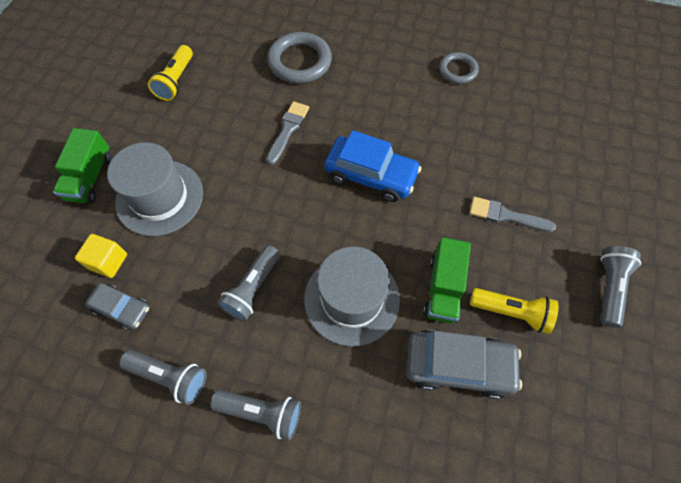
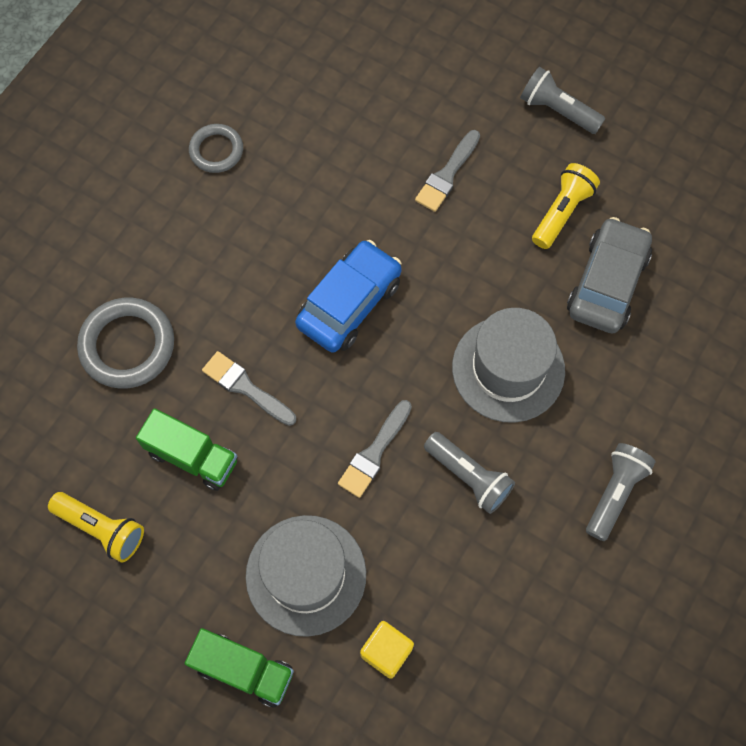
camera: 75 degrees left, 5 degrees up
grey car [85,283,150,330] -> none
grey flashlight [119,350,207,405] -> none
green truck [423,237,471,323] -> green truck moved to [136,408,237,491]
none -> grey brush [338,400,412,498]

